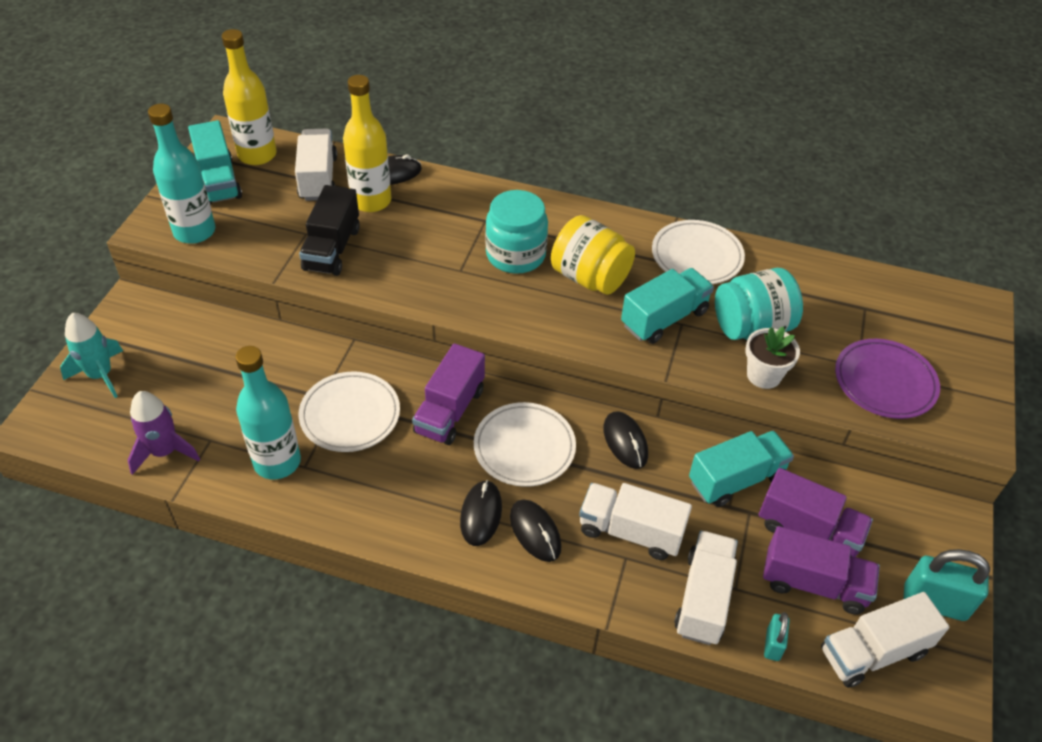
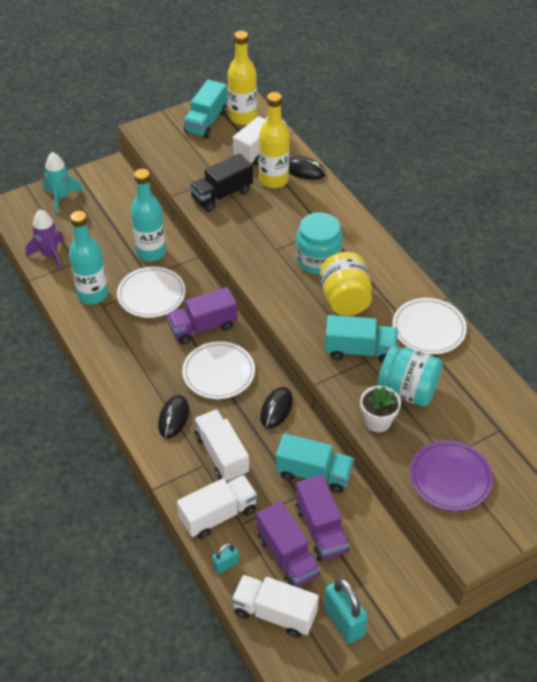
camera: 45 degrees right, 0 degrees up
turquoise bottle [148,104,215,244] -> turquoise bottle moved to [131,169,166,262]
black mouse [460,480,502,546] -> none

